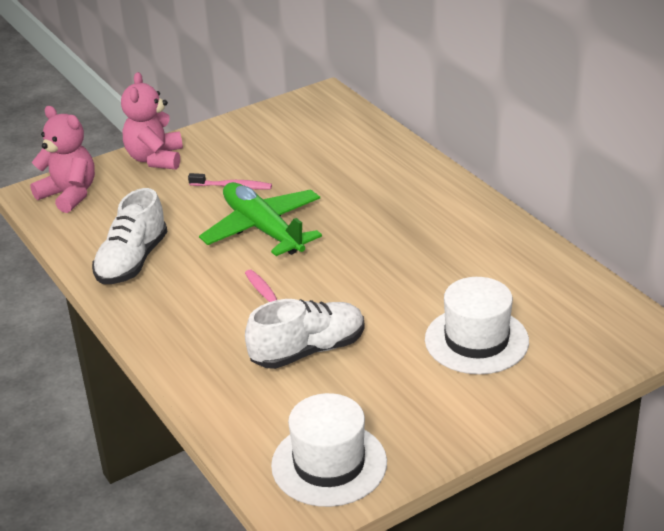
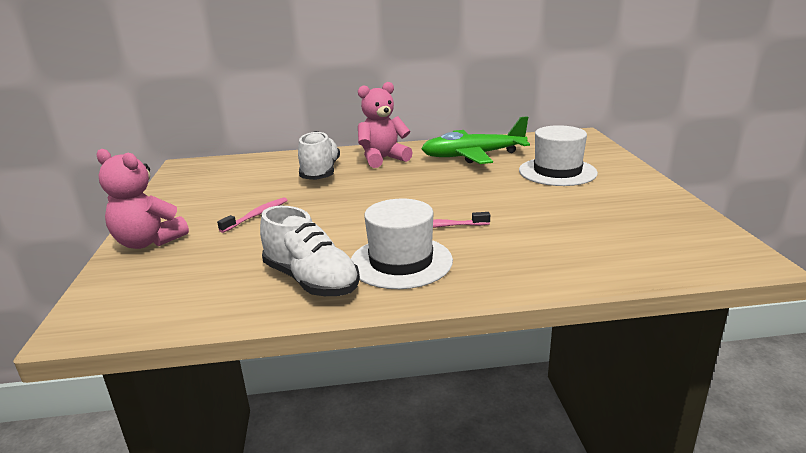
camera: 65 degrees left, 10 degrees down
pink teddy bear [30,106,95,213] -> pink teddy bear moved to [358,82,413,168]
green plane [199,182,322,256] -> green plane moved to [421,116,530,164]
white shoe [245,299,365,369] -> white shoe moved to [298,131,340,180]
white hat [271,393,387,507] -> white hat moved to [351,199,453,289]

